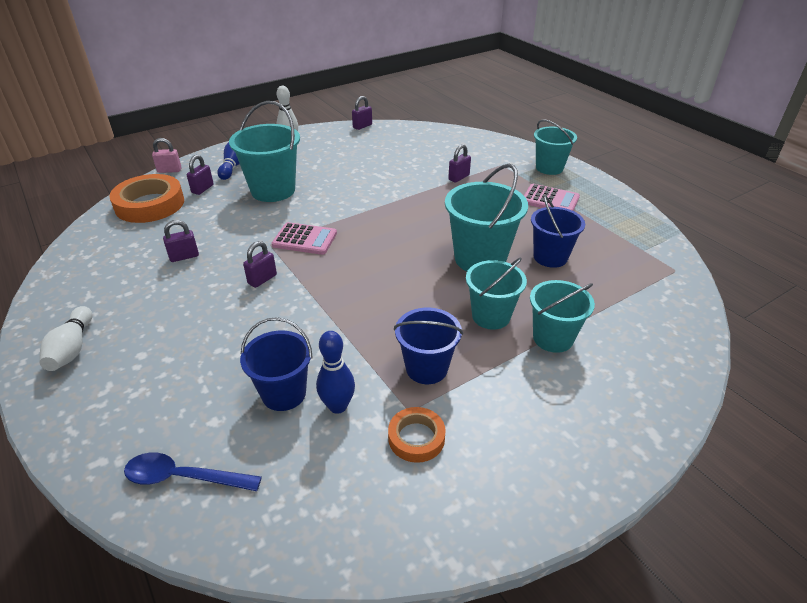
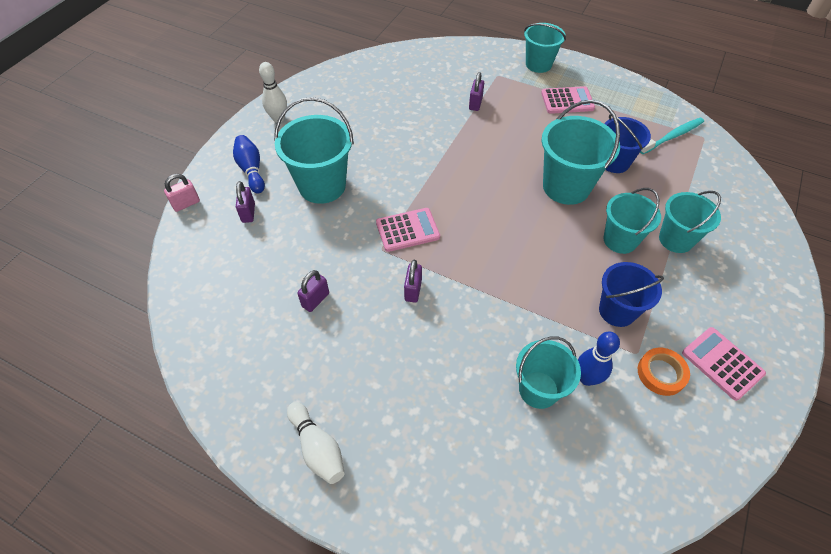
camera: 30 degrees left, 15 degrees up
orange tape [109,174,184,223] -> none
blue spoon [124,452,262,491] -> none
blue bucket [240,317,313,411] -> turquoise bucket [516,336,581,409]
purple padlock [352,96,372,130] -> none
none -> turquoise toothbrush [640,118,704,154]
none -> pink calculator [682,327,766,401]

